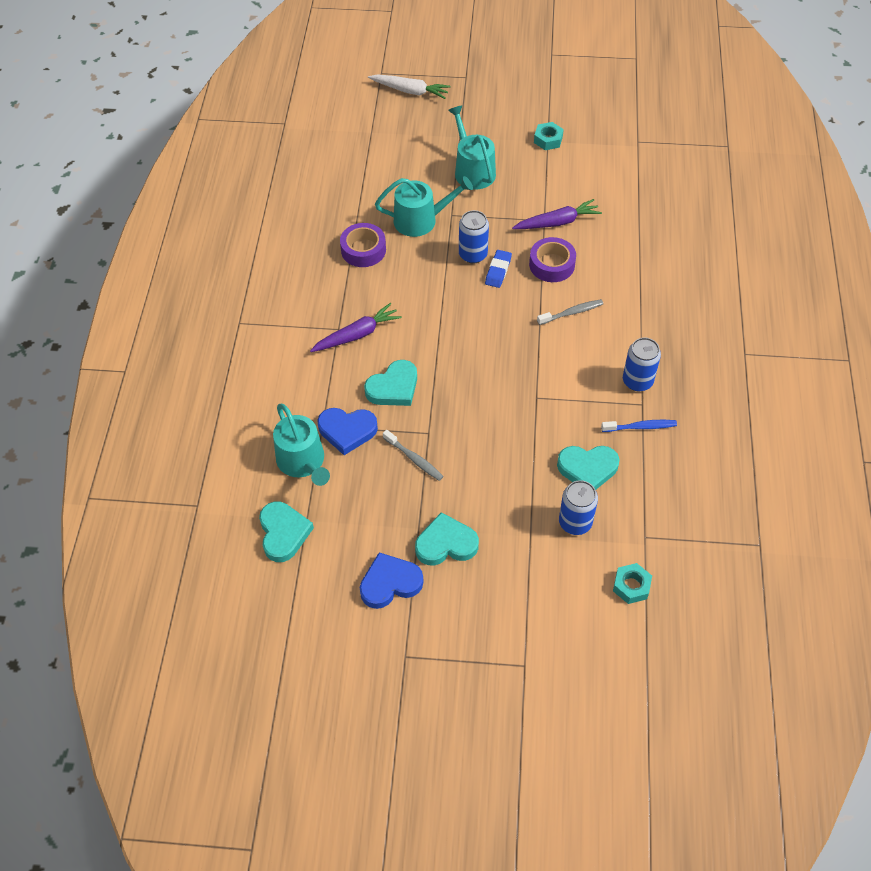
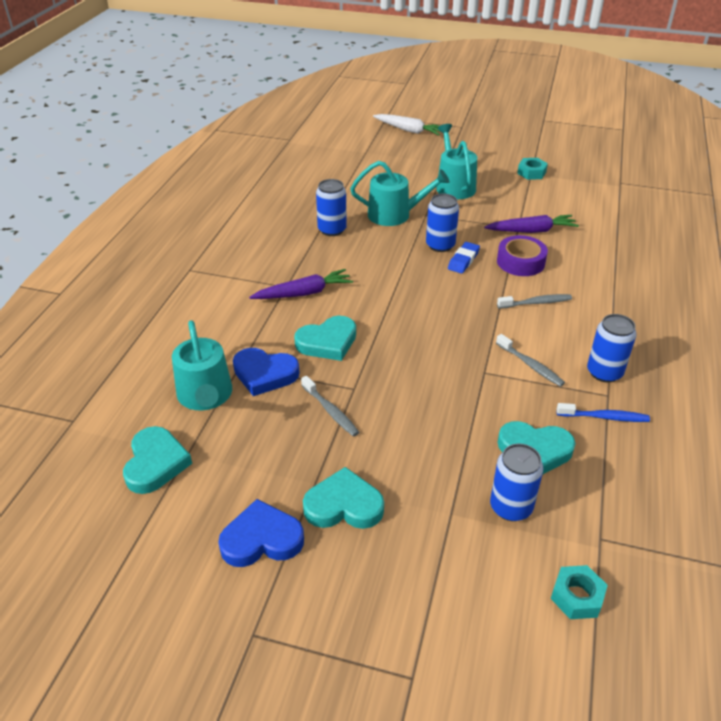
camera: 10 degrees right, 15 degrees down
purple tape [340,223,386,267] -> blue can [316,179,347,236]
none -> grey toothbrush [496,334,565,387]

